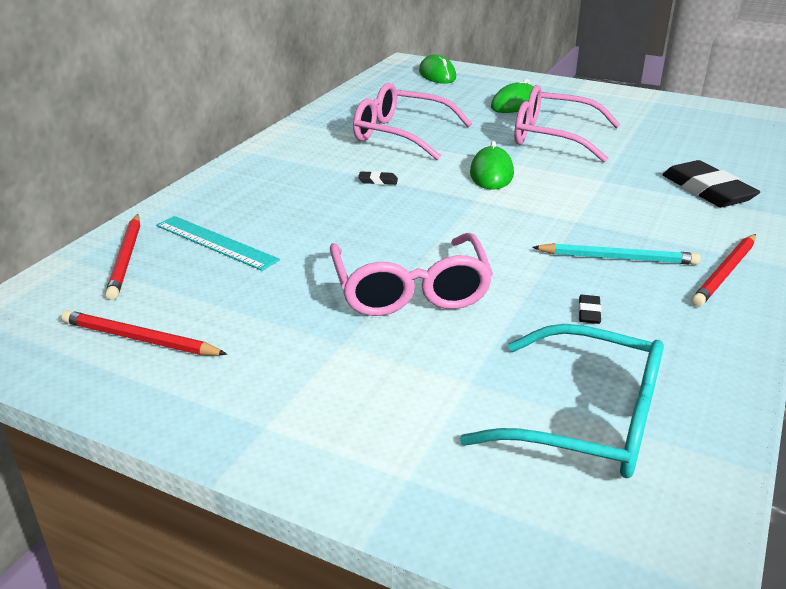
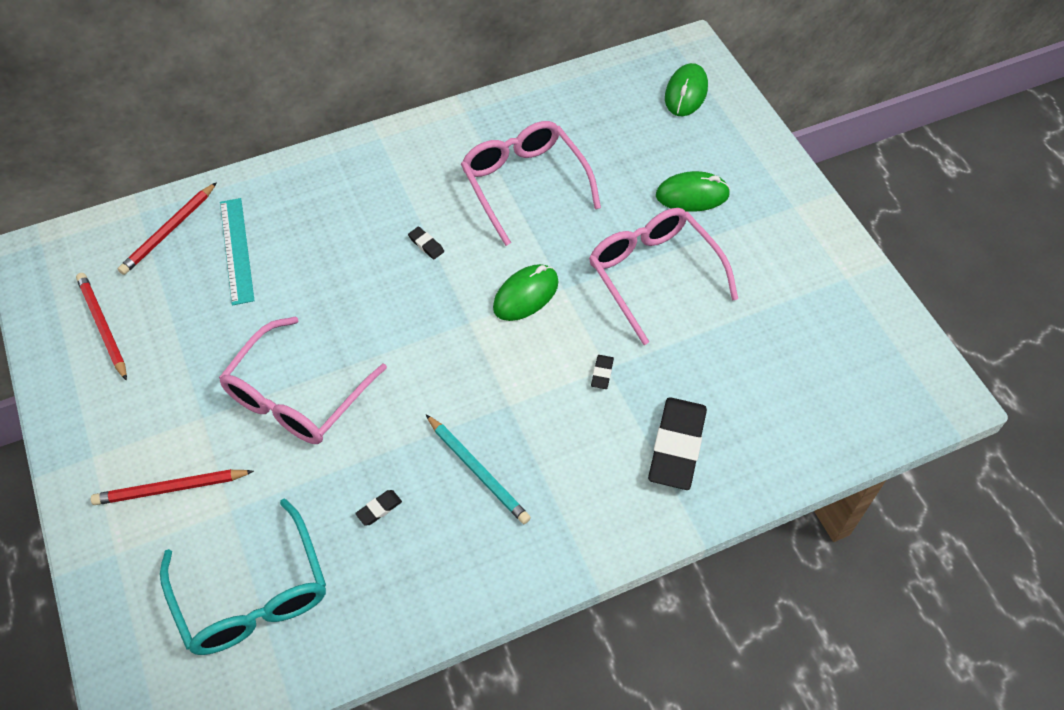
camera: 40 degrees right, 25 degrees up
red pencil [691,234,756,307] -> red pencil moved to [91,469,254,505]
none -> black eraser [591,355,614,389]

